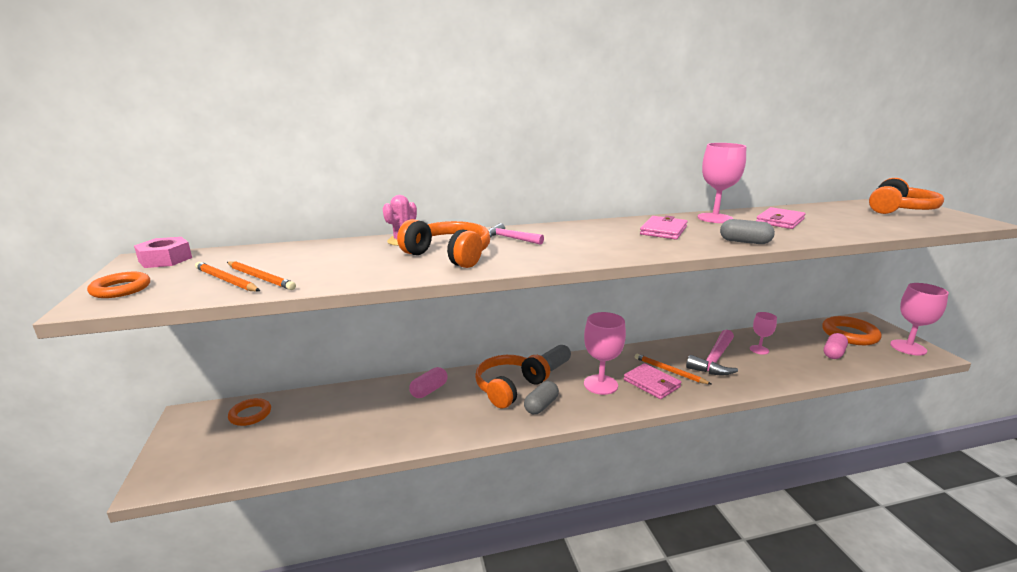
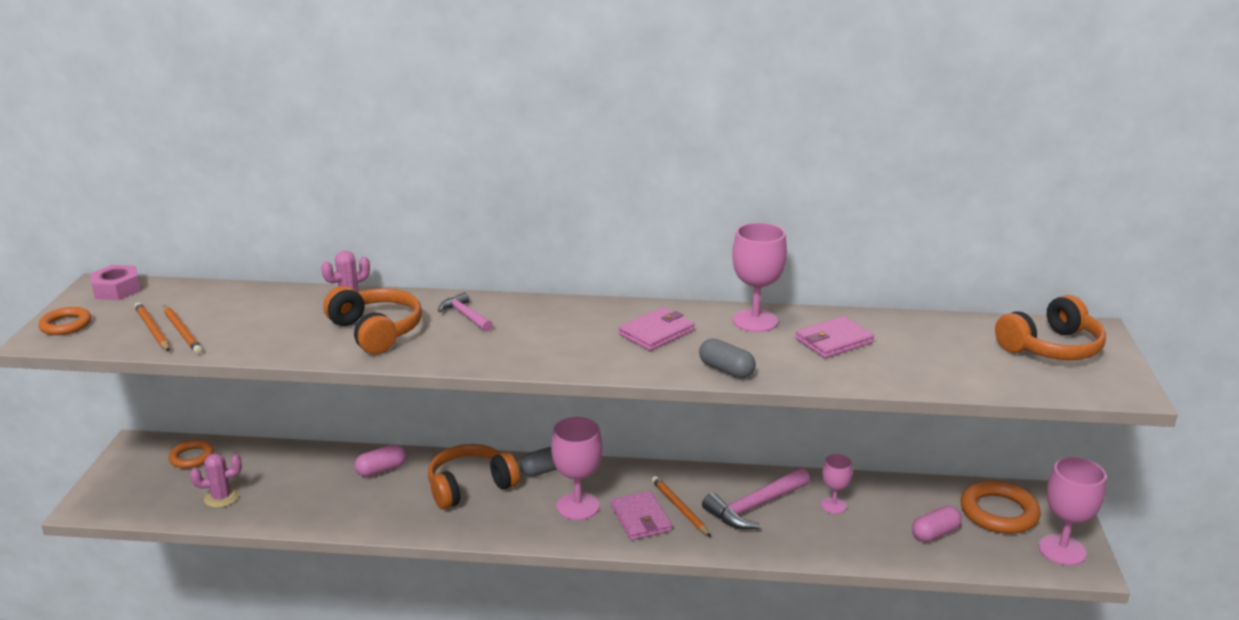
camera: 20 degrees right, 5 degrees up
grey capsule [524,381,559,414] -> none
none -> pink cactus [190,453,242,508]

